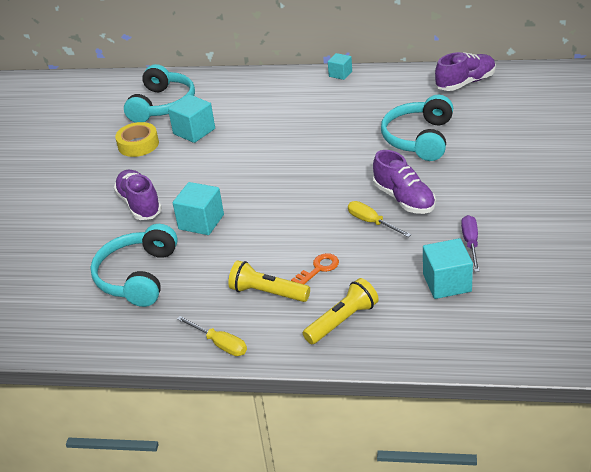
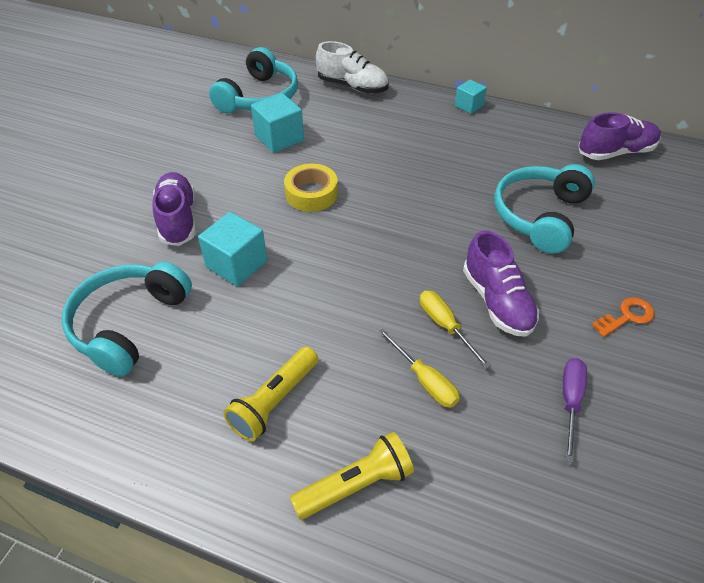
camera: 10 degrees right, 10 degrees up
yellow tape [115,122,159,157] -> yellow tape moved to [284,164,338,212]
yellow screwdriver [177,316,247,356] -> yellow screwdriver moved to [378,328,460,408]
yellow flashlight [228,260,310,302] -> yellow flashlight turned 90 degrees counterclockwise [223,347,318,442]
orange key [291,253,339,284] -> orange key moved to [592,297,654,337]
turquoise cube [423,238,473,299] -> none
none -> white shoe [316,41,389,94]

